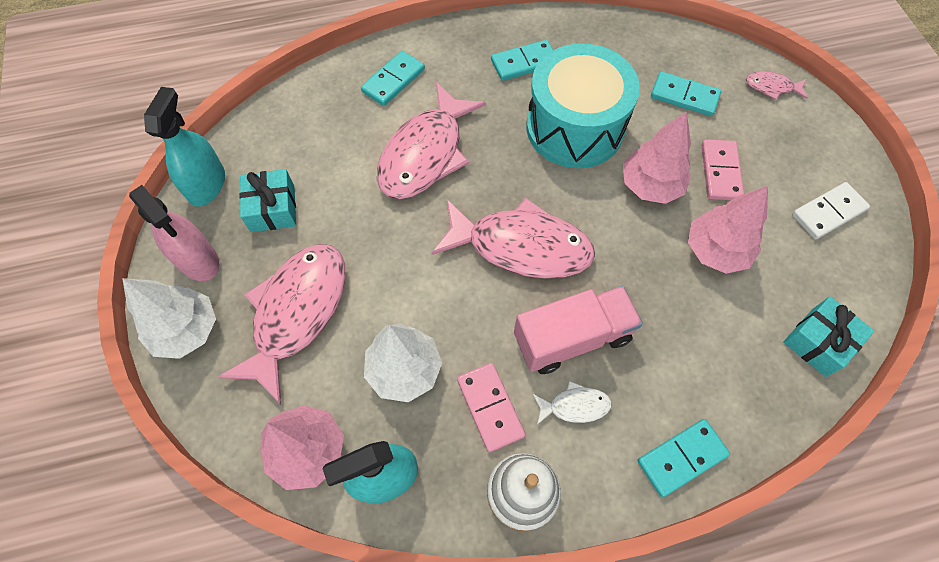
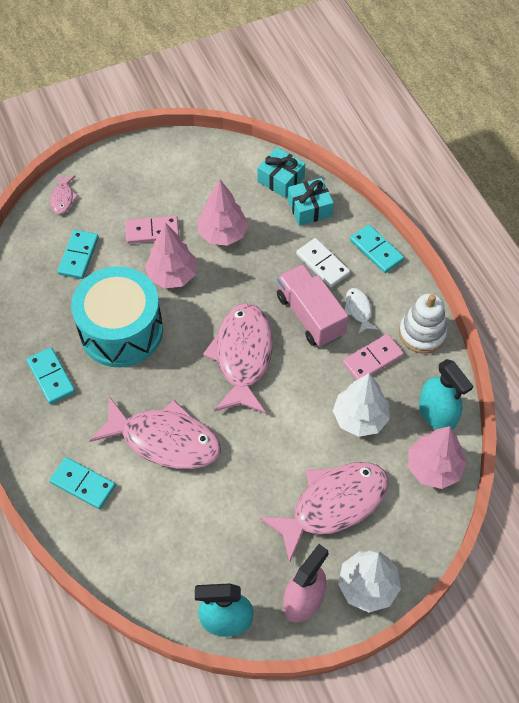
camera: 100 degrees left, 5 degrees down
pink fish [218,244,346,404] -> pink fish turned 135 degrees clockwise [260,462,389,563]
turquoise gift [239,169,296,232] -> turquoise gift moved to [288,178,334,226]
white domino [792,182,870,240] -> white domino moved to [296,238,350,287]

